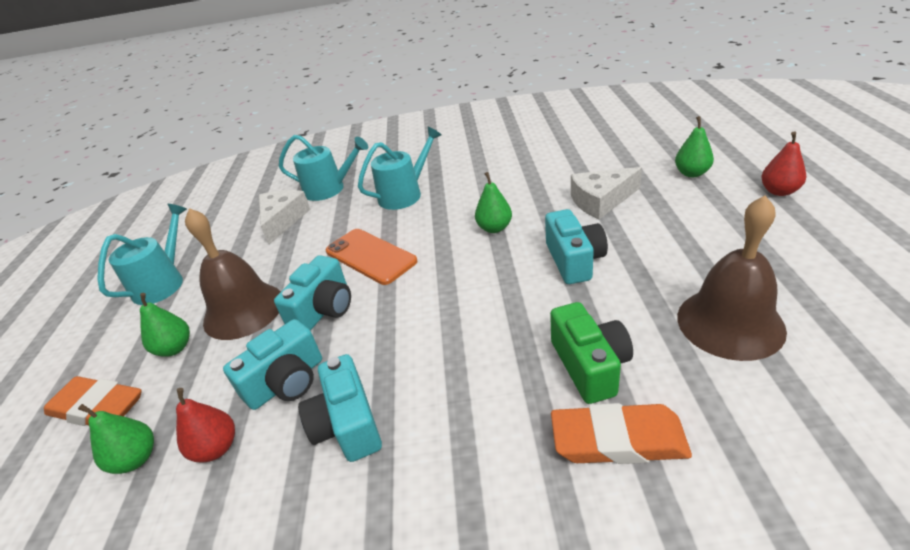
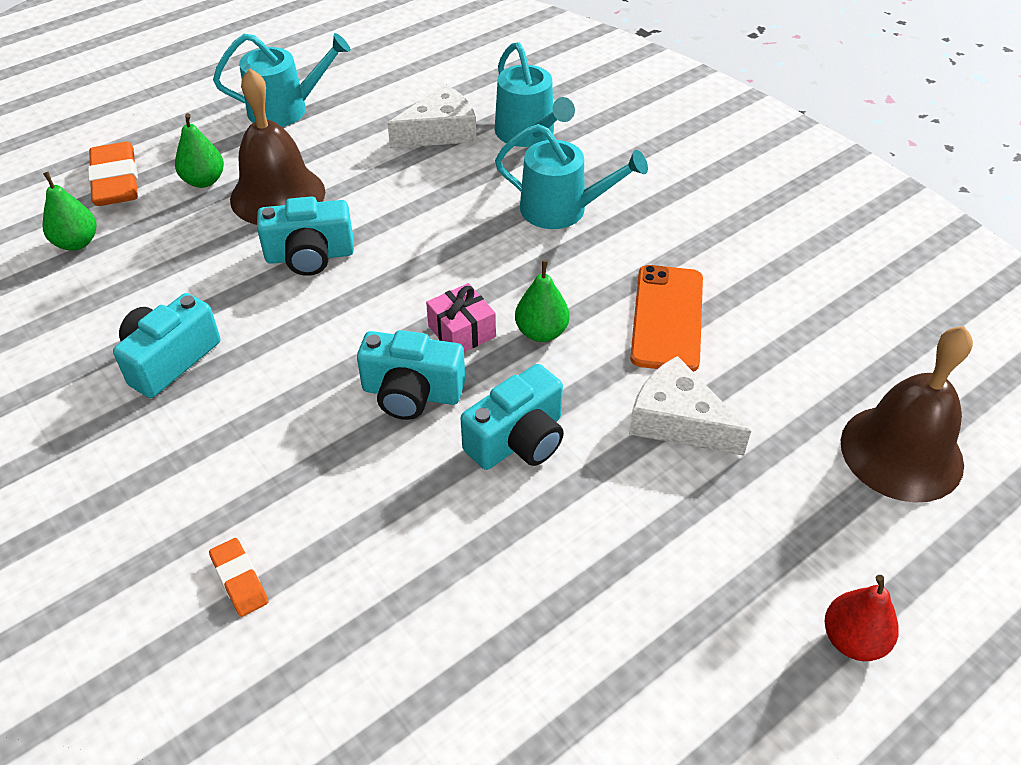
camera: 50 degrees right, 10 degrees up
red pear [176,388,235,462] -> none
turquoise camera [223,319,322,410] -> turquoise camera moved to [357,330,465,420]
orange phone [326,229,417,285] -> orange phone moved to [630,265,703,372]
green camera [550,302,633,404] -> none
orange eraser [551,403,692,464] -> orange eraser [209,538,268,617], size x0.54
green pear [675,116,714,177] -> none
brown bell [677,196,787,361] -> brown bell moved to [841,326,973,503]
none -> pink gift [426,283,496,352]

